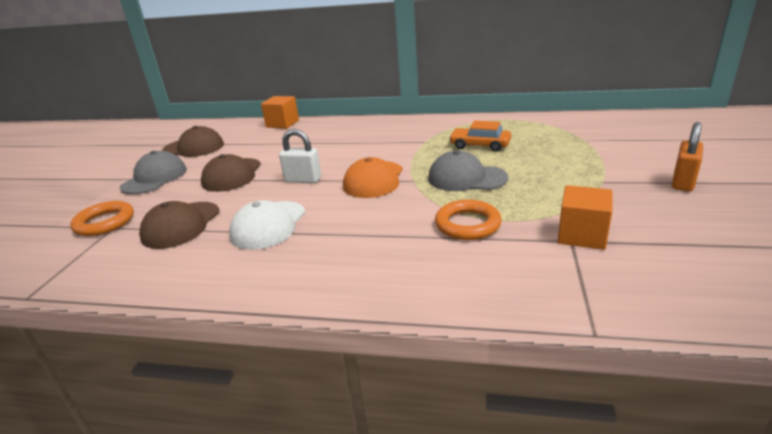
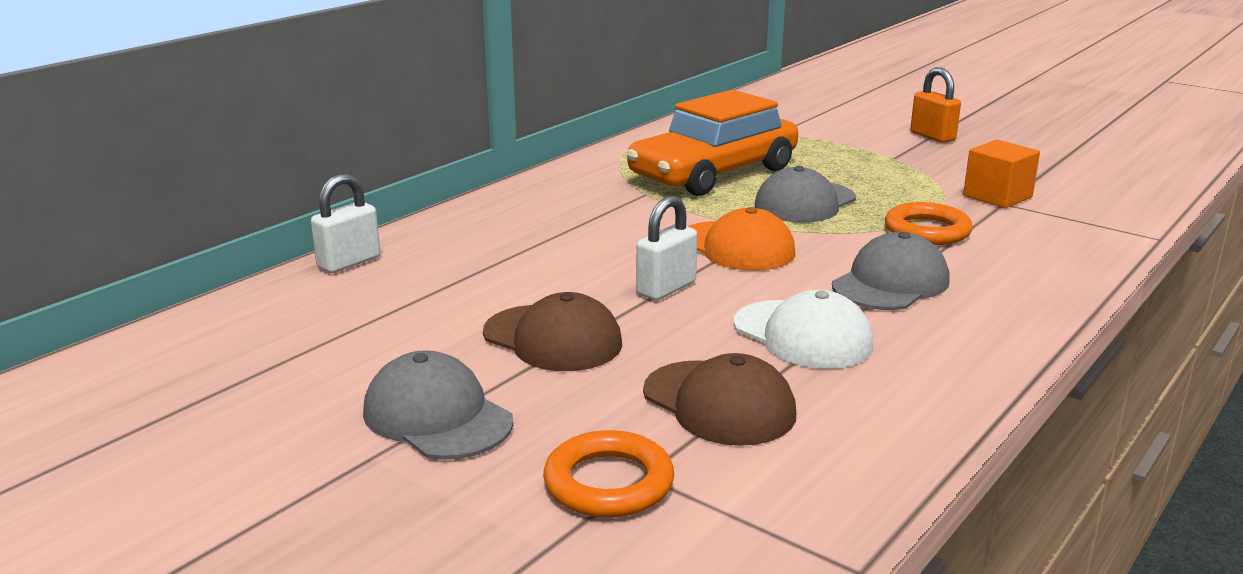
camera: 65 degrees left, 5 degrees down
brown cap [162,126,224,157] -> none
orange cube [261,96,299,129] -> white padlock [311,174,380,273]
orange car [449,121,511,152] -> orange car [627,90,798,196], size x2.01
none -> grey cap [832,232,950,310]

